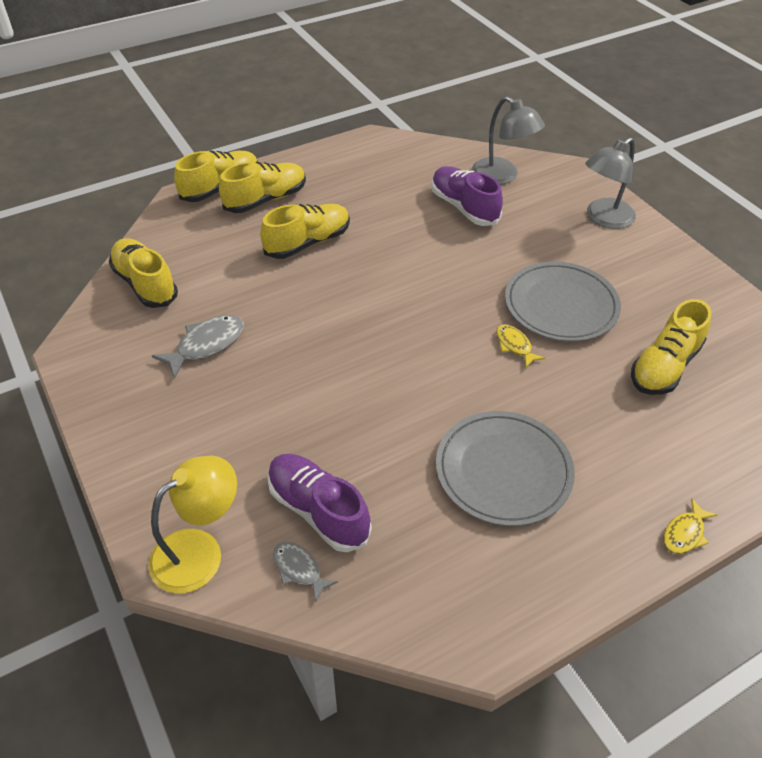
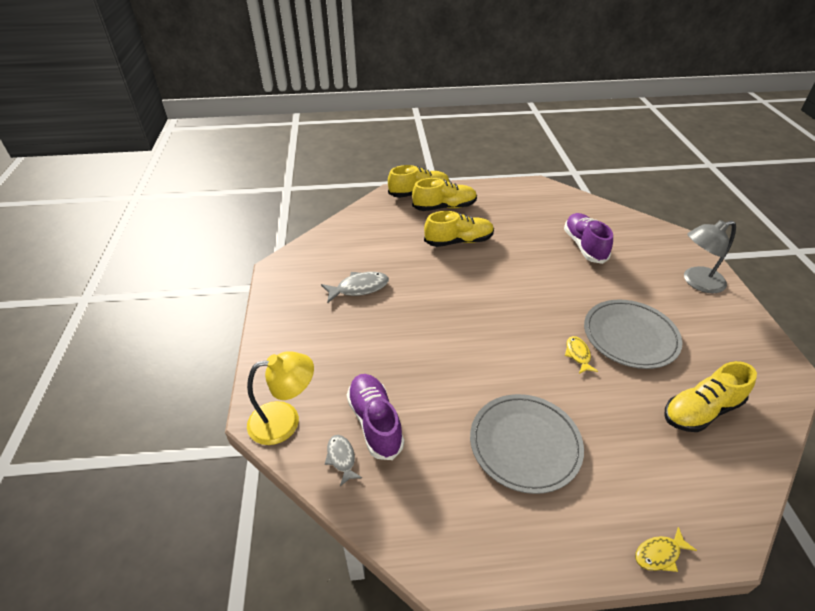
camera: 25 degrees right, 5 degrees down
yellow shoe [109,238,178,308] -> none
grey lamp [472,96,545,185] -> none

